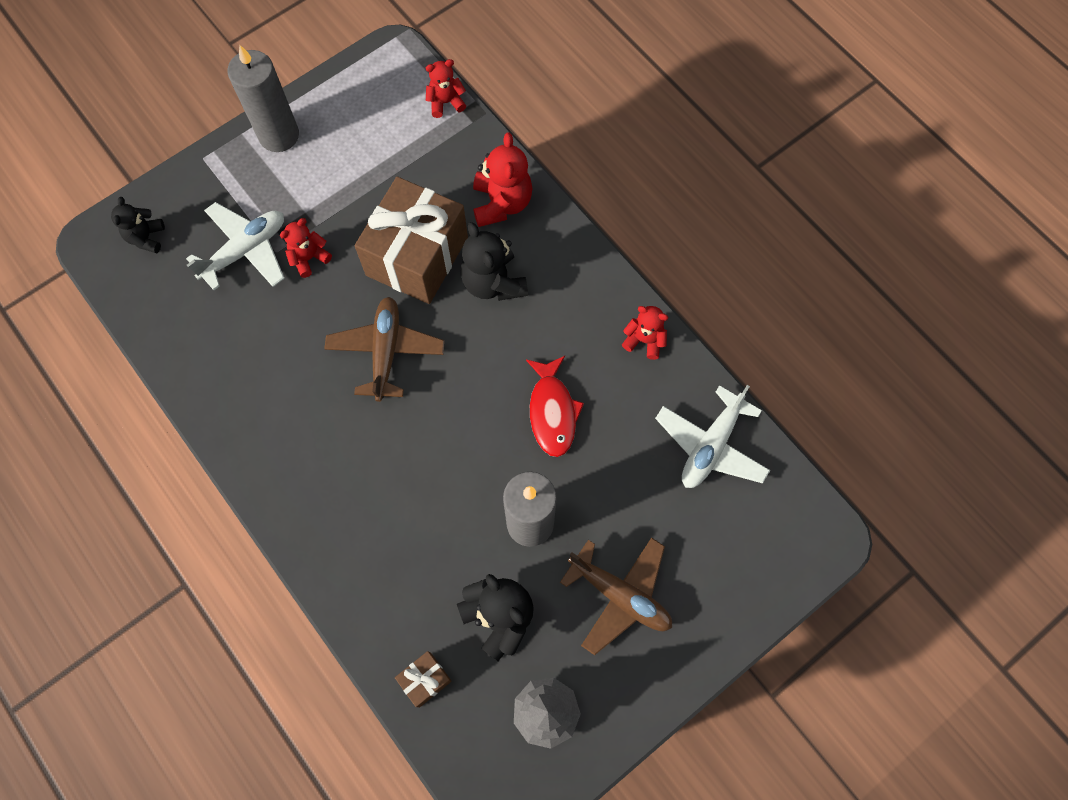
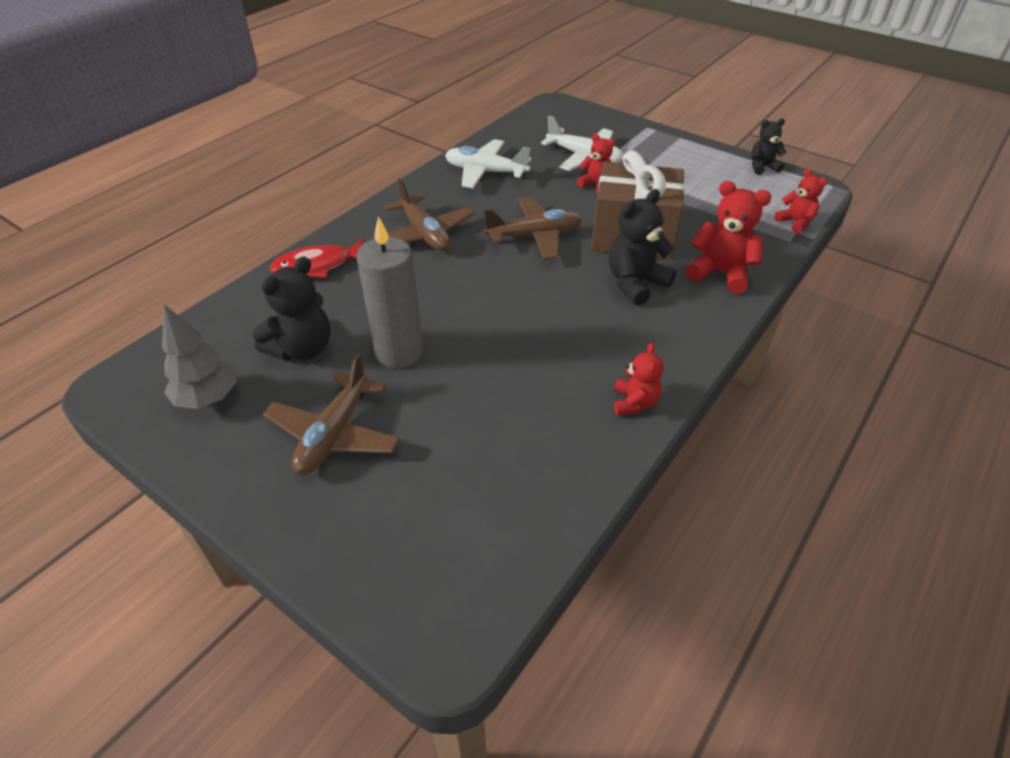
camera: 75 degrees right, 25 degrees down
black teddy bear [111,197,165,253] -> black teddy bear moved to [751,118,787,175]
grey candle [228,45,299,152] -> none
brown gift [395,651,452,708] -> none
red teddy bear [473,133,533,227] -> red teddy bear turned 135 degrees counterclockwise [686,181,771,294]
red fish [526,356,584,457] -> red fish moved to [270,238,364,278]
white plane [655,385,770,488] -> white plane moved to [445,139,531,188]
none -> brown plane [373,178,475,251]

